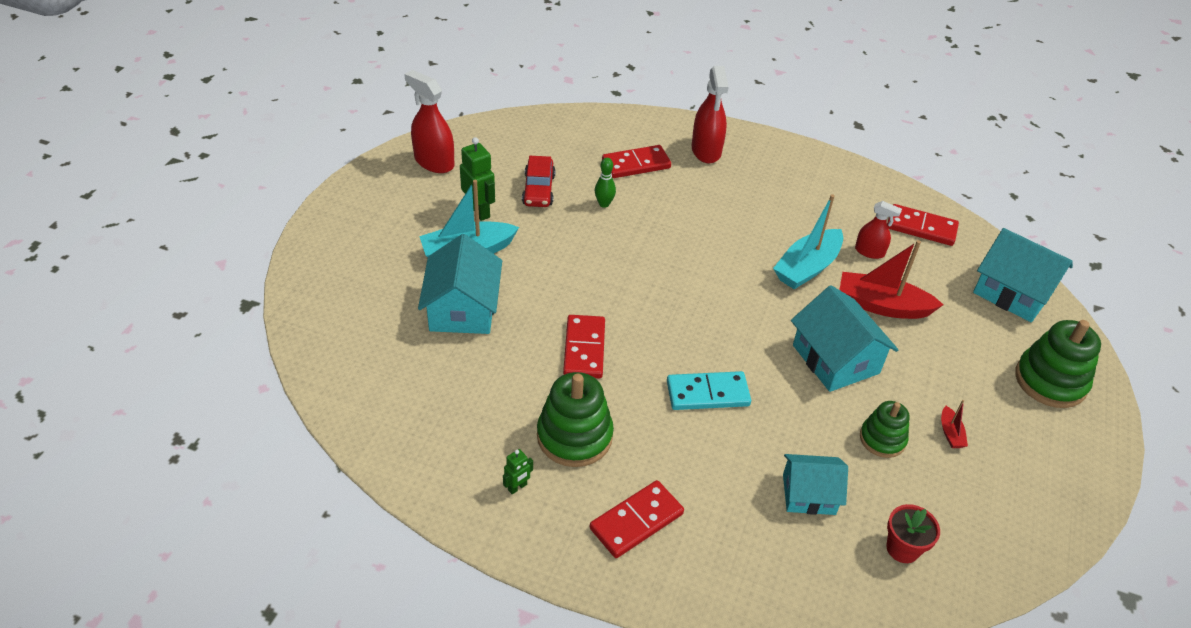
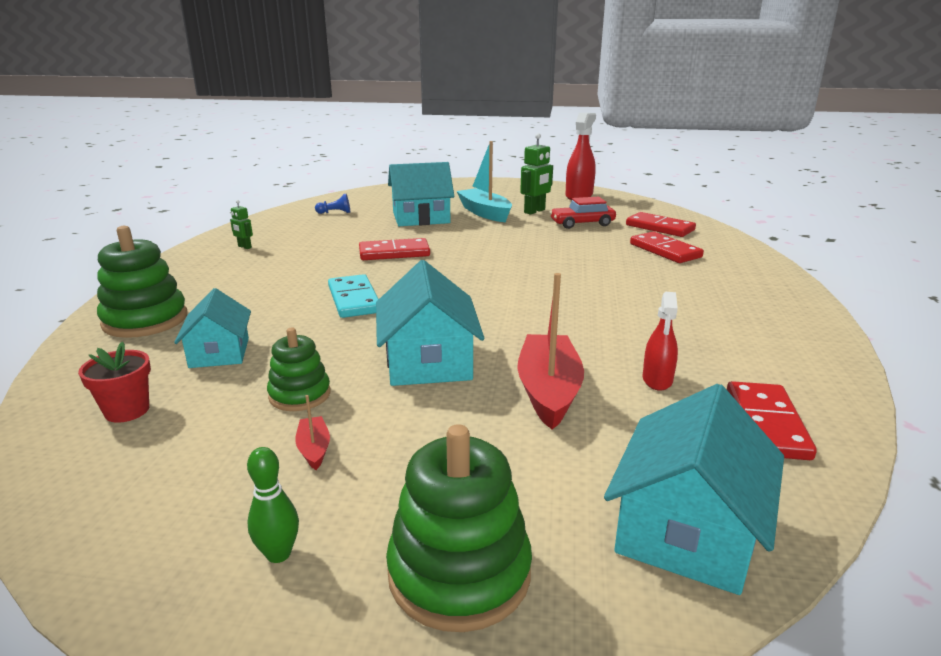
camera: 80 degrees right, 20 degrees down
green stacking toy [537,372,614,467] -> green stacking toy moved to [97,226,187,338]
red domino [590,480,684,558] -> red domino moved to [626,212,696,237]
green bowling pin [595,158,616,208] -> green bowling pin moved to [247,447,299,563]
red spray bottle [692,66,729,163] -> none
turquoise boat [773,194,843,289] -> none
turquoise house [791,285,898,392] -> turquoise house turned 60 degrees counterclockwise [376,260,484,386]
red boat [941,400,968,448] -> red boat turned 90 degrees clockwise [295,395,330,470]
none -> blue pawn [315,194,350,214]

